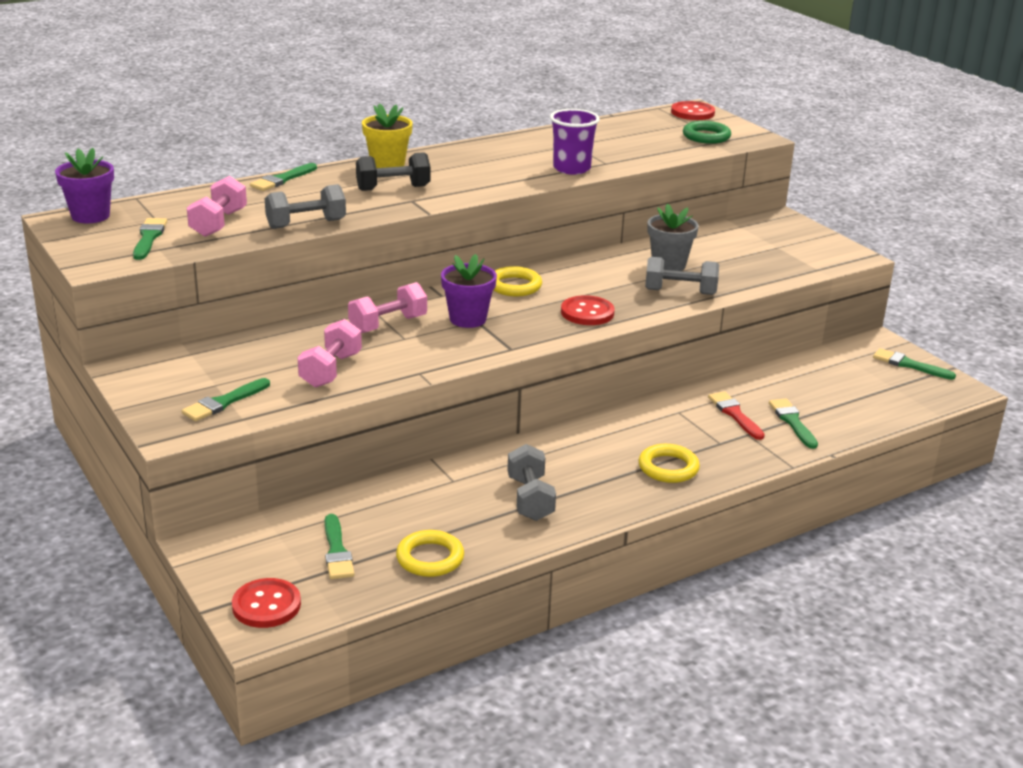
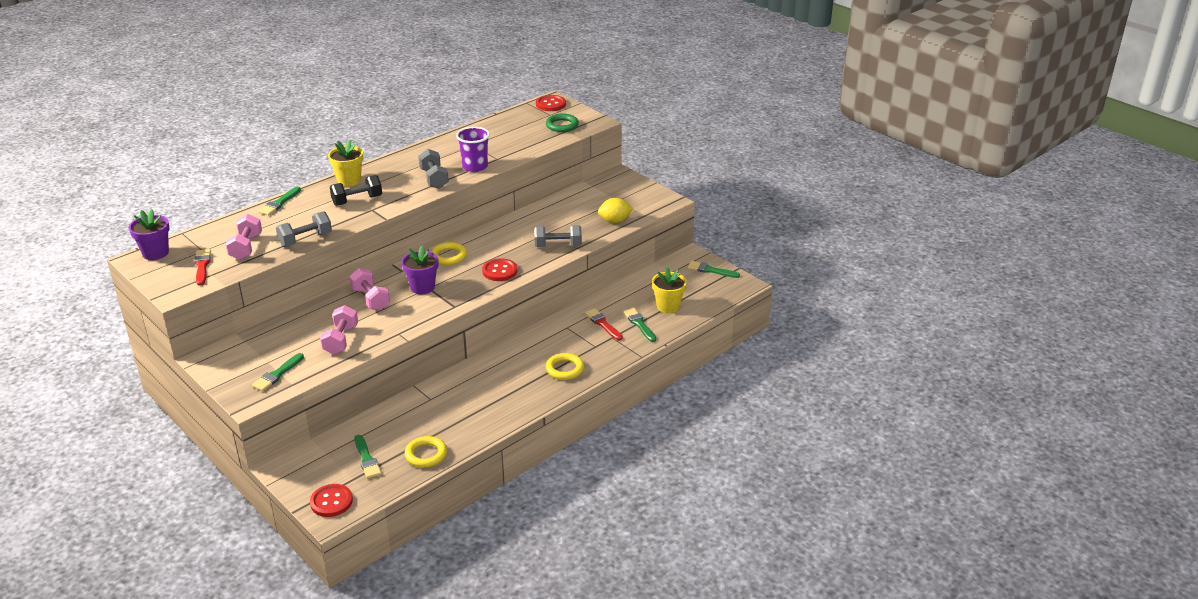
camera: 10 degrees left, 5 degrees up
green brush [133,218,167,260] -> red brush [194,249,211,286]
pink dumbbell [348,282,427,333] -> pink dumbbell turned 75 degrees counterclockwise [349,268,390,311]
grey dumbbell [507,444,556,521] -> grey dumbbell moved to [418,149,449,189]
grey flower pot [648,203,699,271] -> none
none -> yellow lemon [598,198,633,223]
none -> yellow flower pot [652,267,687,313]

